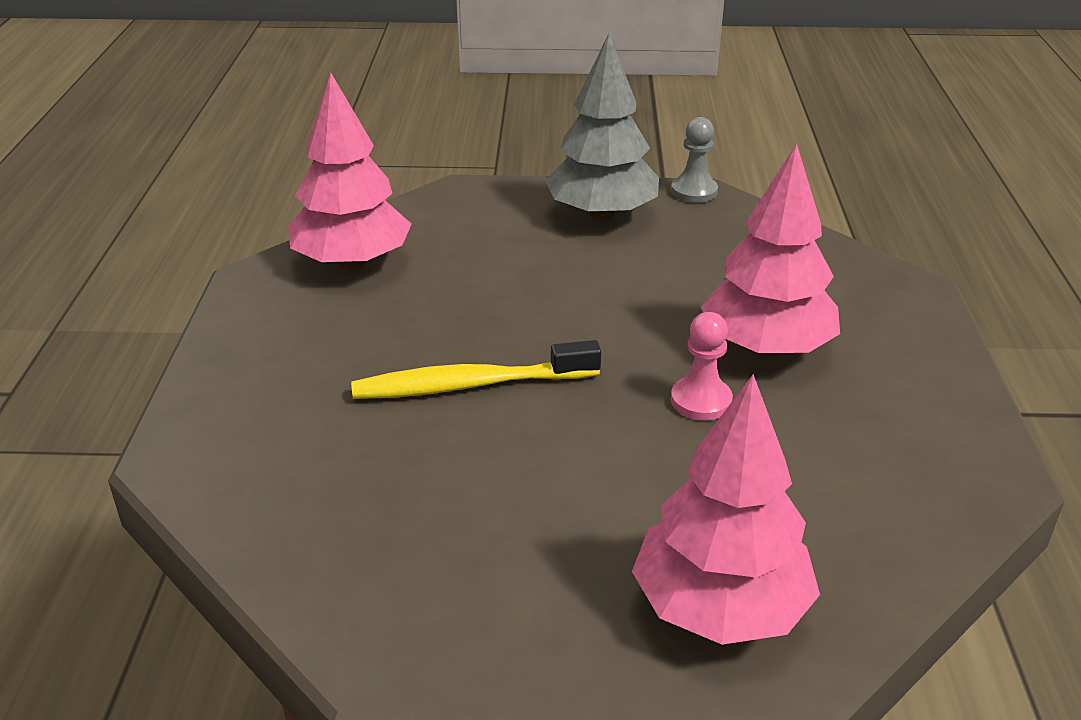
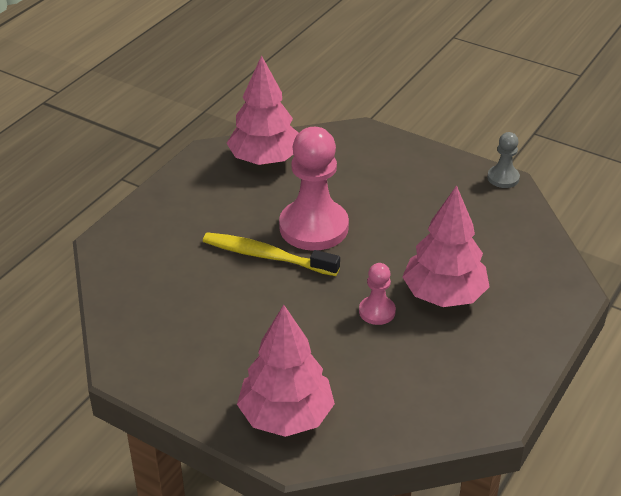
camera: 30 degrees right, 5 degrees up
grey tree [545,33,659,221] -> none
none -> pink pawn [279,127,349,251]

